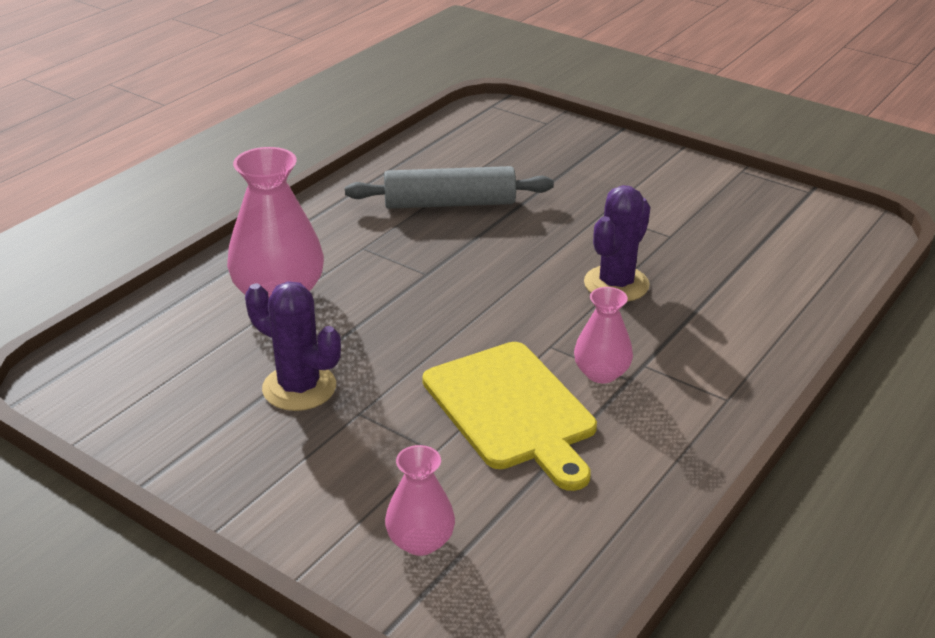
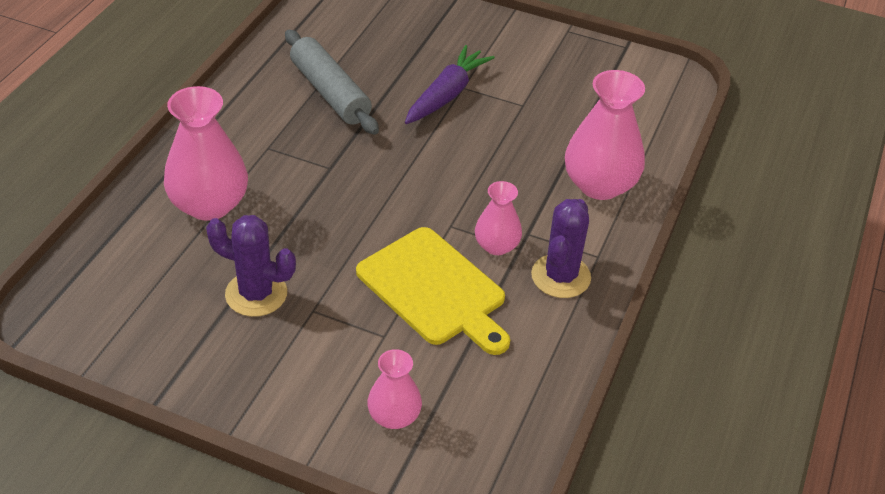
camera: 15 degrees left, 10 degrees up
grey rolling pin [345,166,554,209] -> grey rolling pin turned 75 degrees clockwise [285,30,379,135]
purple cactus [584,185,650,302] -> purple cactus moved to [531,199,591,298]
none -> purple carrot [405,45,495,124]
none -> pink vase [565,70,645,200]

